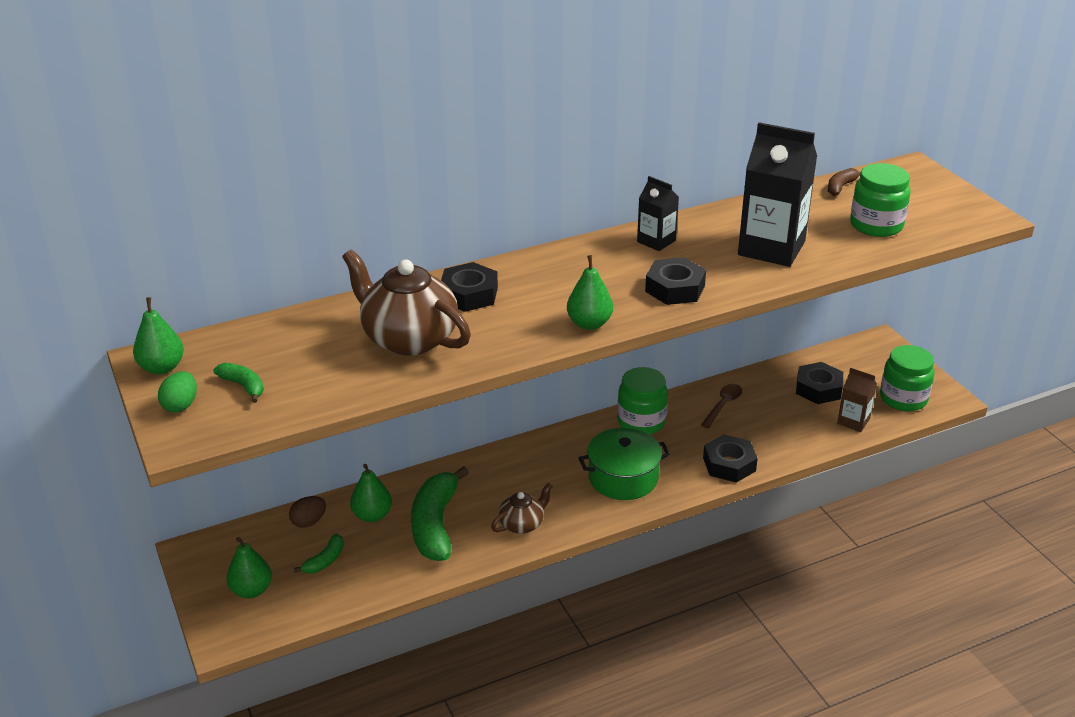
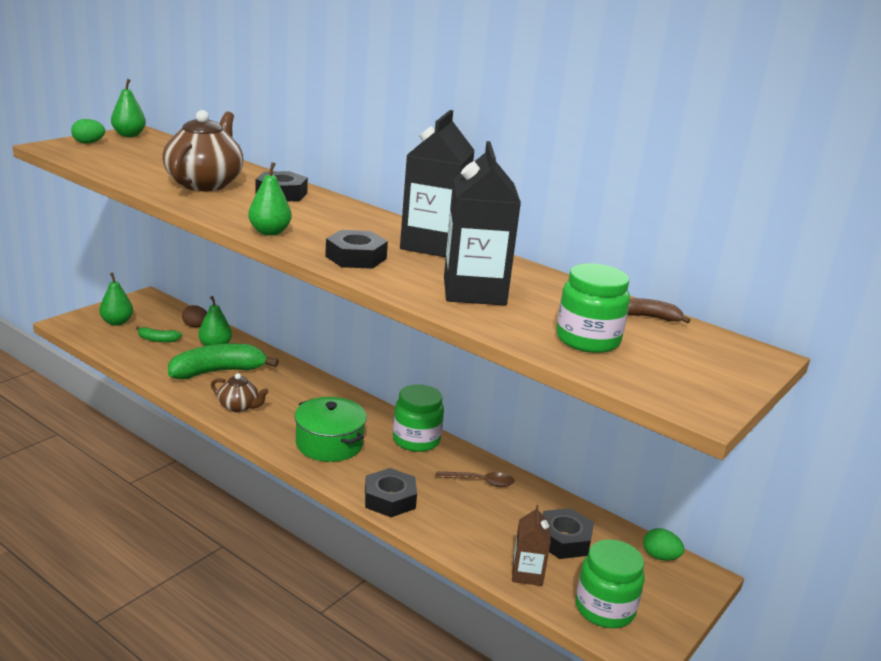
camera: 60 degrees right, 10 degrees down
green banana [213,363,264,403] -> none
black carton [637,176,679,251] -> black carton [400,110,475,257], size x1.91
none -> green egg [643,528,684,561]

